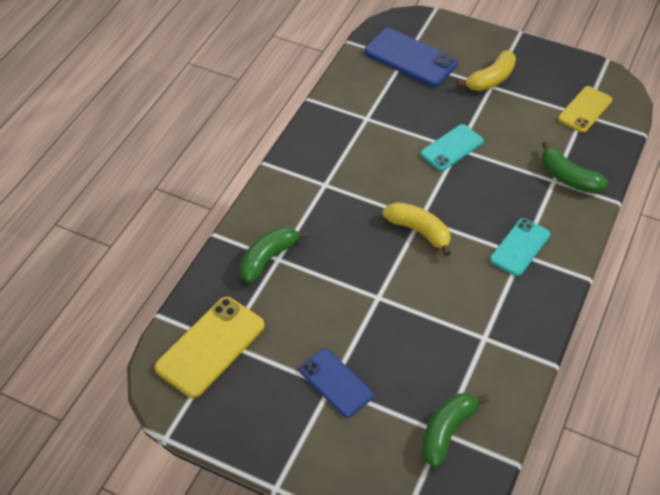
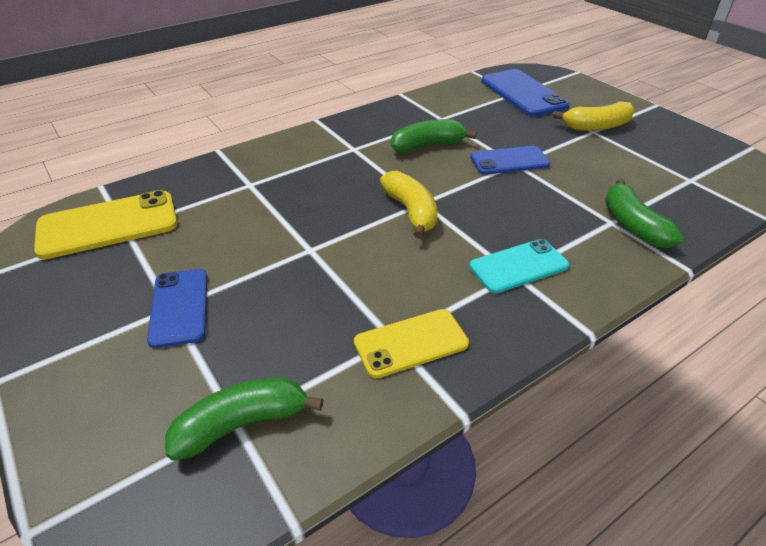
camera: 30 degrees right, 10 degrees down
green banana [239,227,308,283] -> green banana moved to [391,119,477,153]
turquoise phone [420,124,484,171] -> blue phone [470,146,550,175]
yellow phone [558,86,613,133] -> yellow phone moved to [354,309,469,378]

